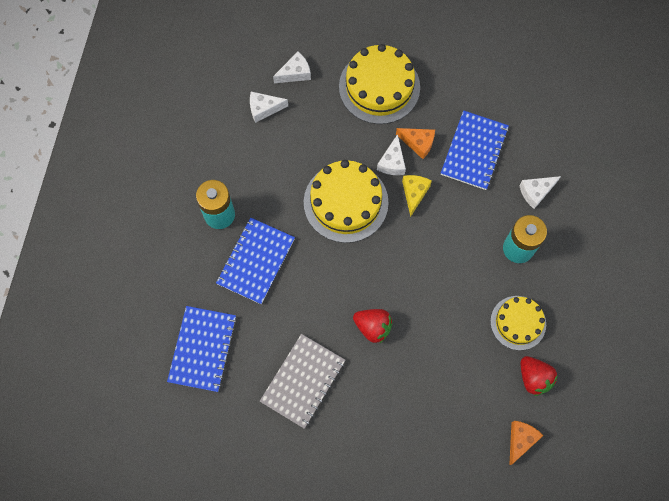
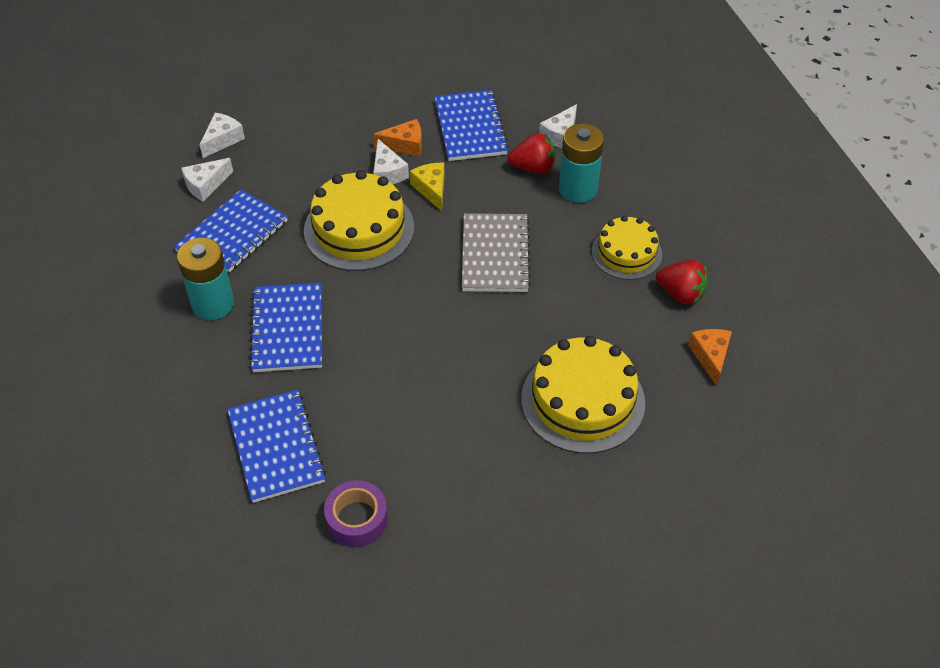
camera: 30 degrees left, 20 degrees down
grey notebook [260,334,345,429] -> grey notebook moved to [462,213,531,292]
yellow cake [339,44,420,124] -> yellow cake moved to [521,336,645,454]
red strawberry [353,309,393,343] -> red strawberry moved to [508,133,555,174]
none -> blue notebook [174,189,288,275]
none -> purple tape [324,480,388,547]

